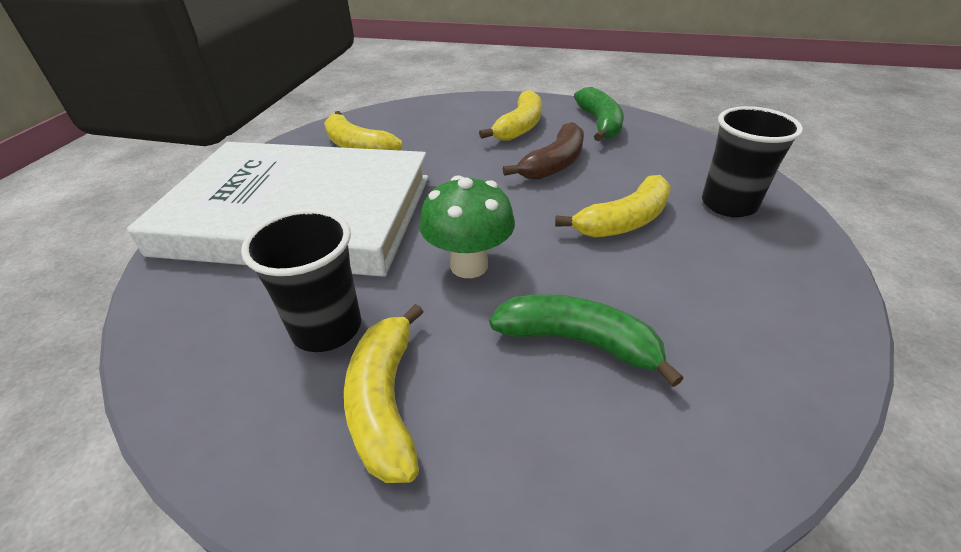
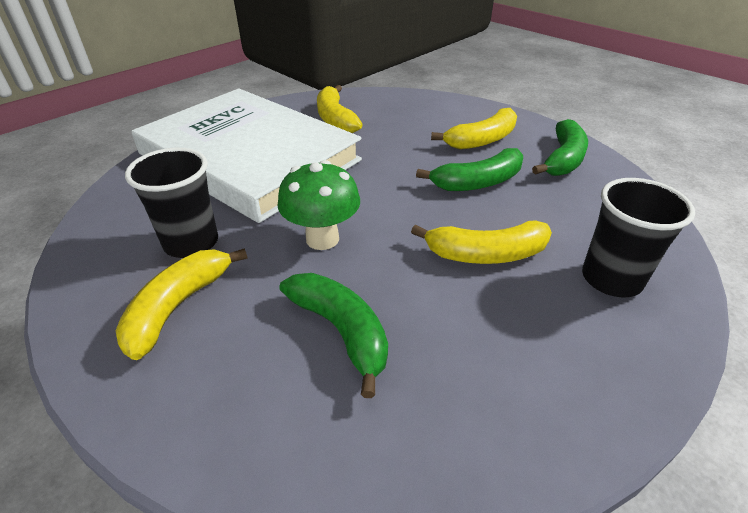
camera: 30 degrees right, 0 degrees up
brown banana [503,122,584,180] -> green banana [416,148,523,191]

